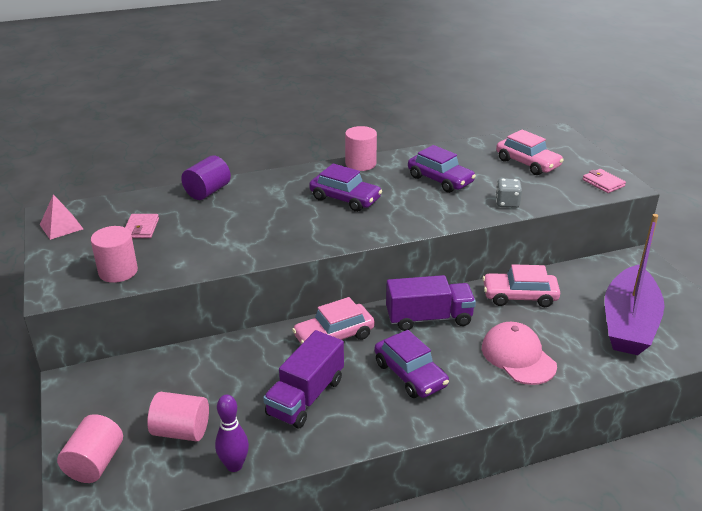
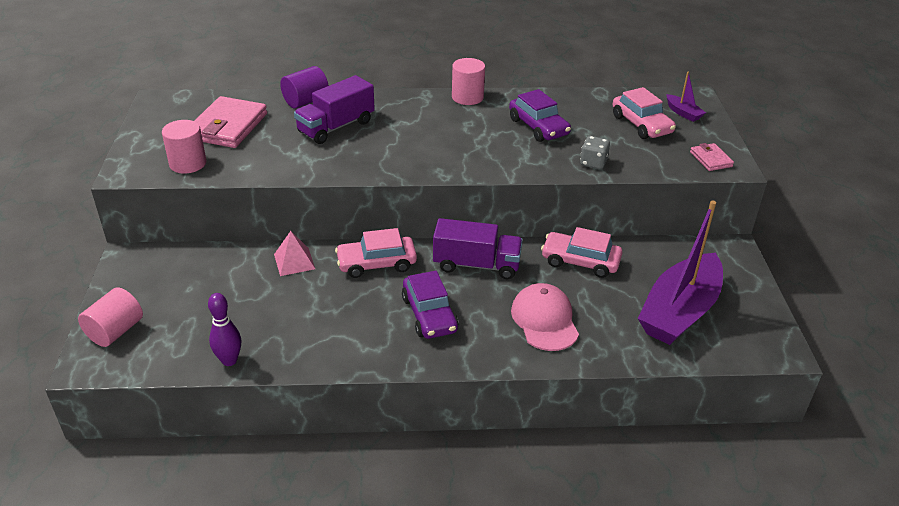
camera: 15 degrees right, 5 degrees up
pink pyramid [40,194,83,240] -> pink pyramid moved to [274,231,315,276]
pink wallet [125,214,159,238] -> pink wallet [195,96,267,148], size x1.98
pink cylinder [147,392,209,442] -> none
purple truck [263,330,344,429] -> purple truck moved to [294,75,375,144]
purple car [309,163,382,212] -> none
none -> purple boat [667,72,706,122]

